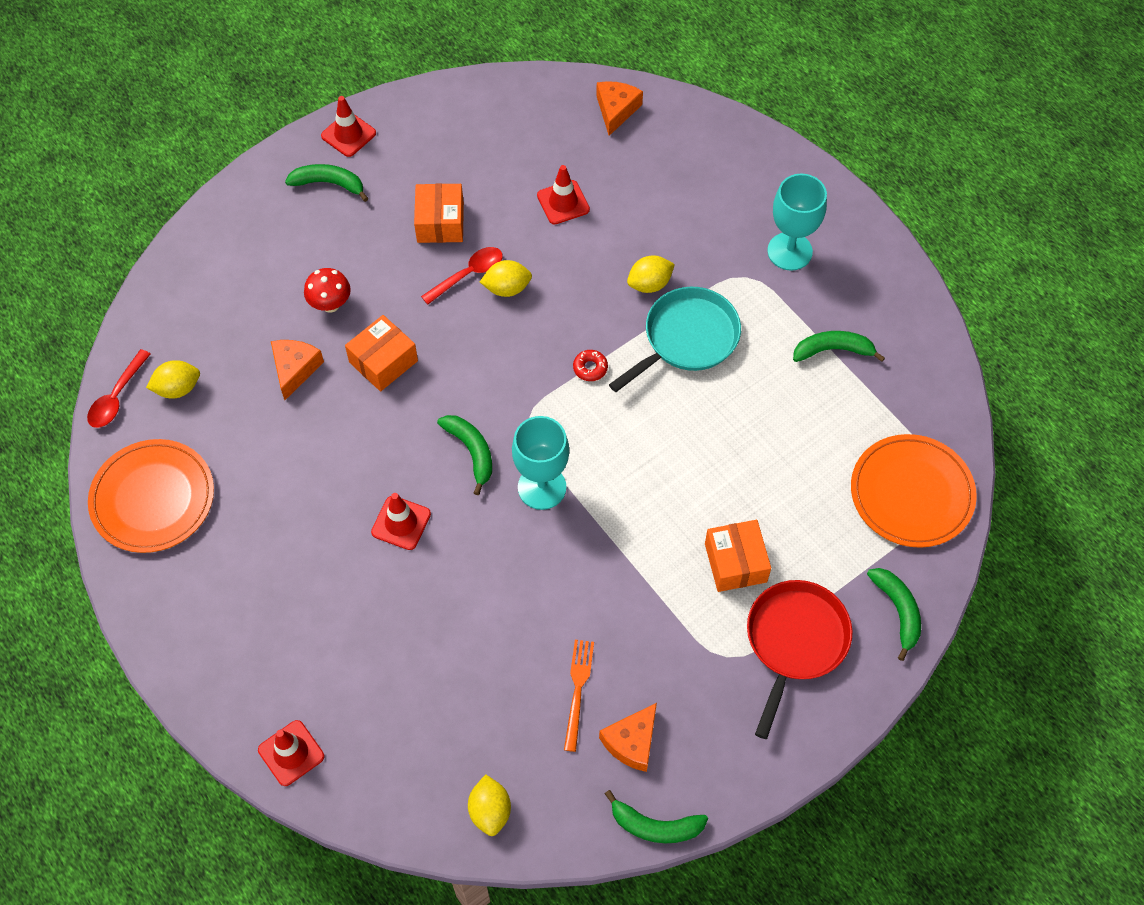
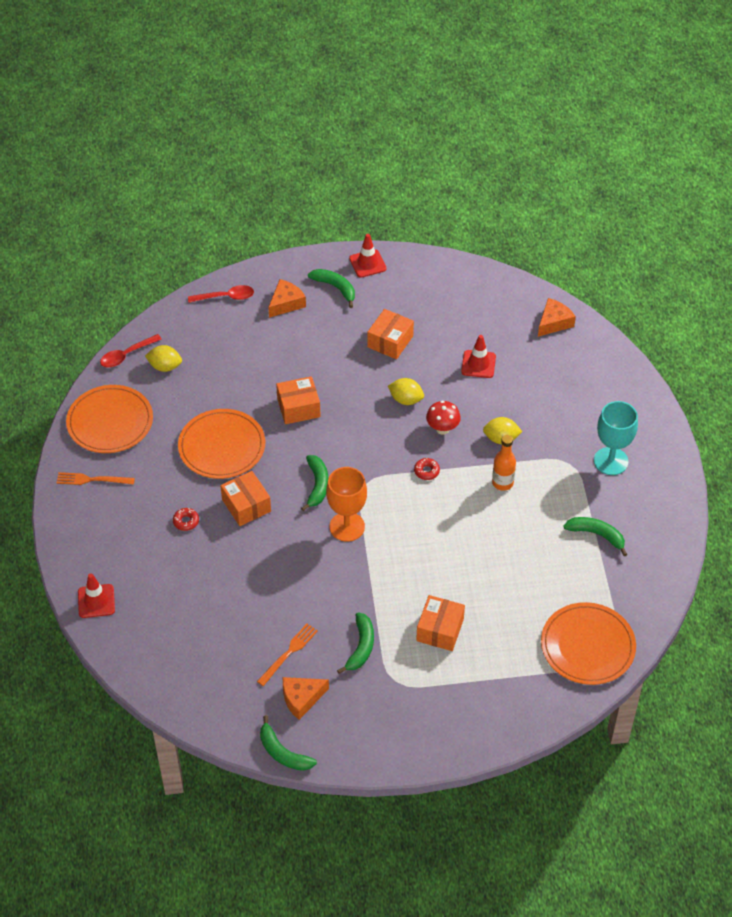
camera: 30 degrees right, 10 degrees down
orange cheese [271,340,324,400] -> orange cheese moved to [268,279,306,318]
red mushroom [304,268,351,313] -> red mushroom moved to [426,401,461,435]
red traffic cone [371,493,431,550] -> orange box [220,471,271,526]
red spoon [421,247,503,305] -> red spoon moved to [188,285,254,303]
yellow lemon [468,774,511,836] -> none
turquoise goblet [512,416,569,510] -> orange goblet [326,467,367,542]
turquoise pan [609,287,741,392] -> orange bottle [492,435,516,491]
red pan [747,580,853,739] -> none
green banana [867,568,921,661] -> green banana moved to [337,612,374,674]
none -> orange fork [57,472,135,485]
none -> red donut [173,508,199,531]
none -> orange plate [178,409,265,479]

